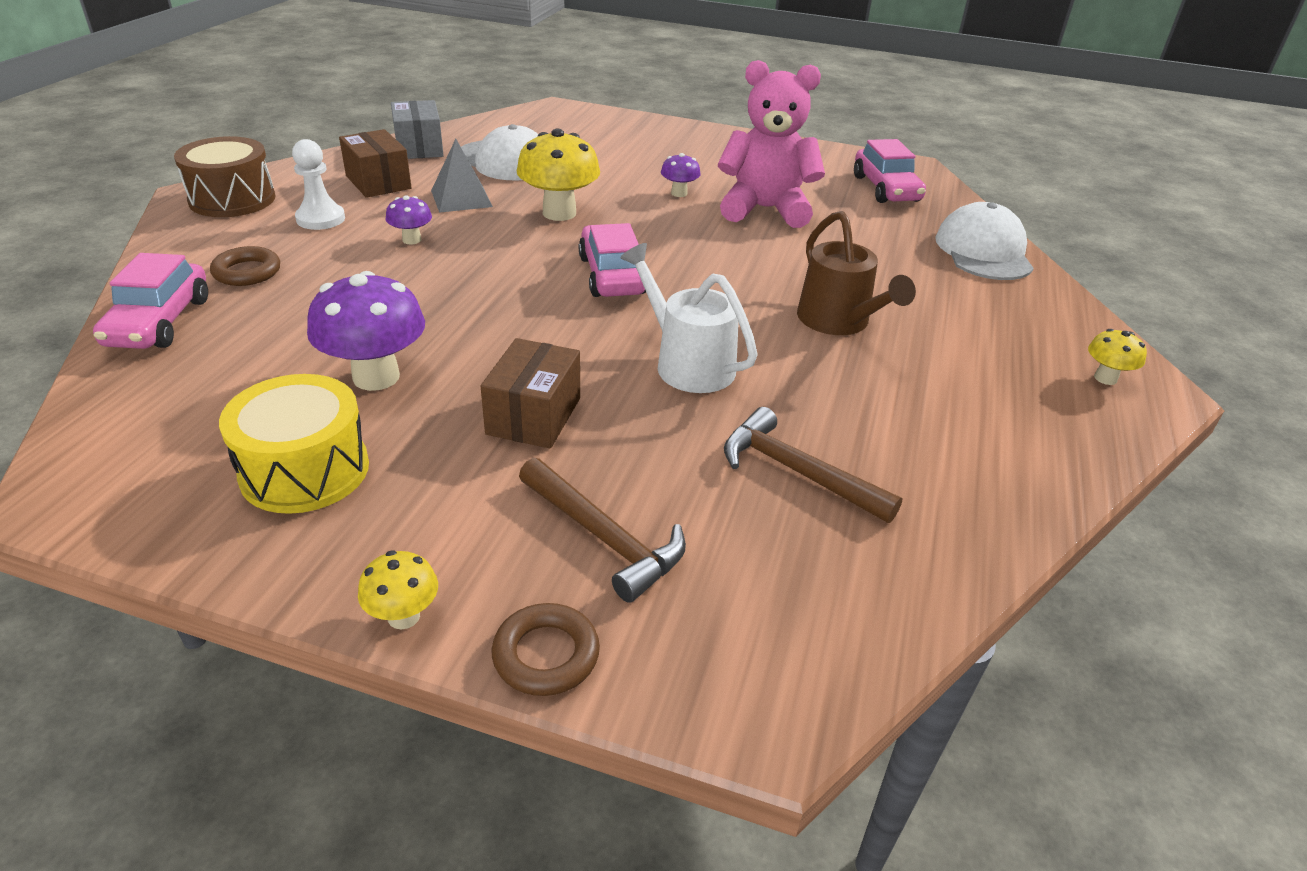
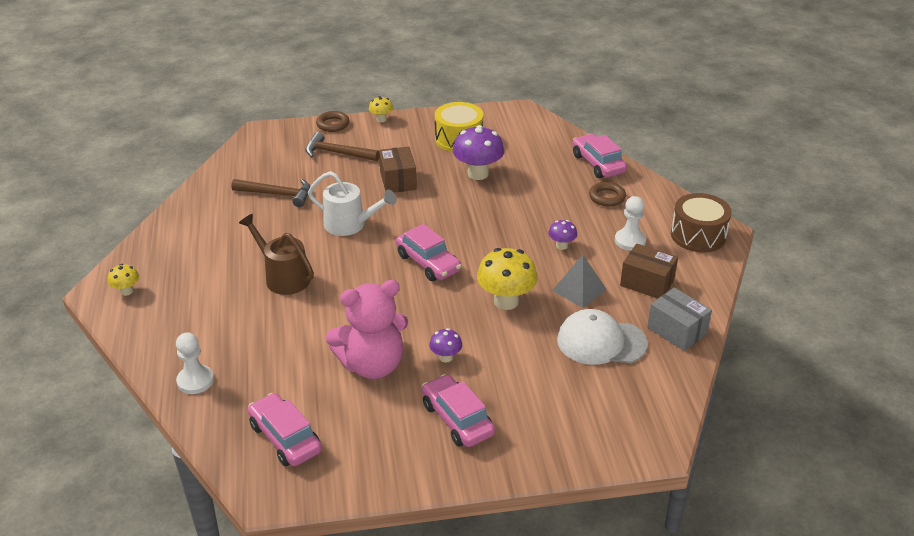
camera: 155 degrees right, 0 degrees up
white cap [935,202,1034,280] -> white pawn [176,332,214,394]
none -> pink car [422,374,495,447]

